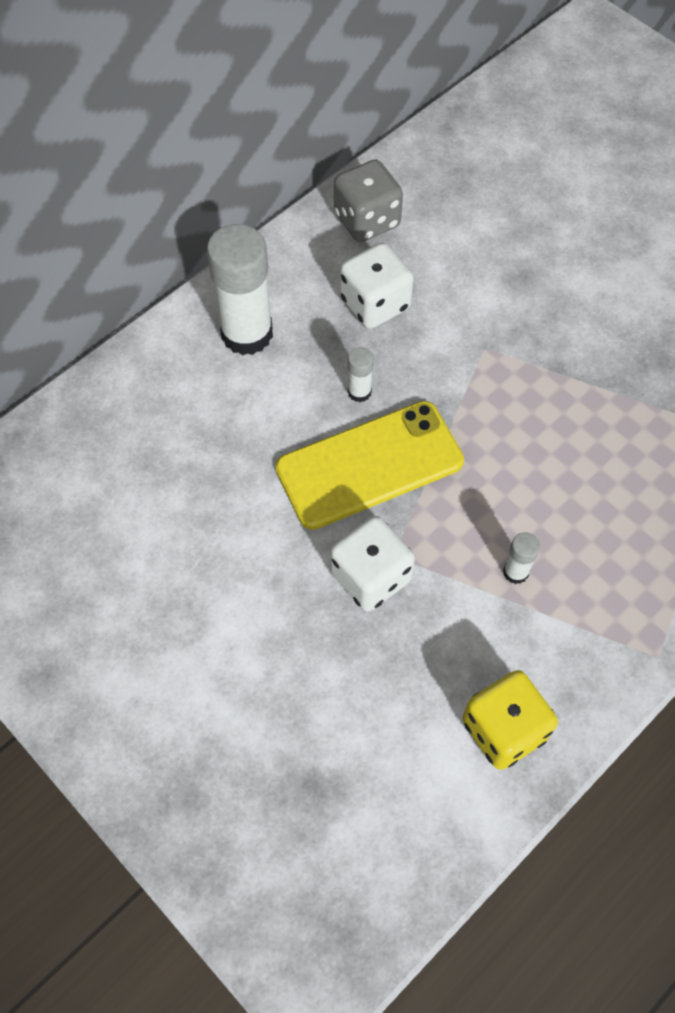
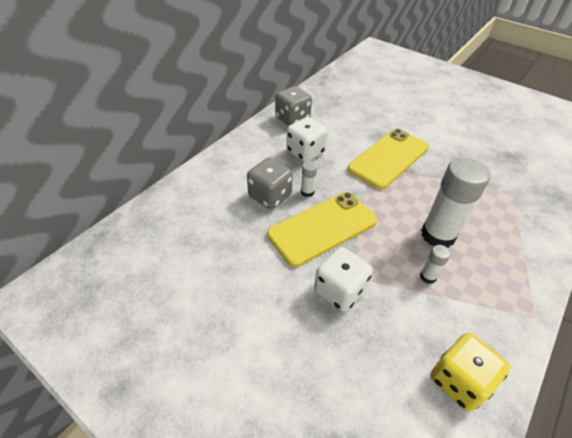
camera: 10 degrees left, 15 degrees down
white glue stick [207,224,273,355] -> white glue stick moved to [421,158,490,248]
none -> grey dice [247,158,293,209]
none -> yellow phone [347,129,429,189]

